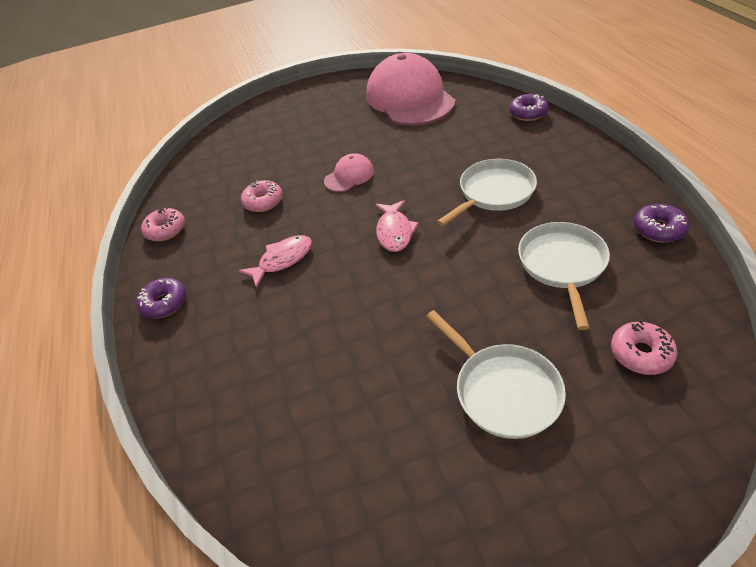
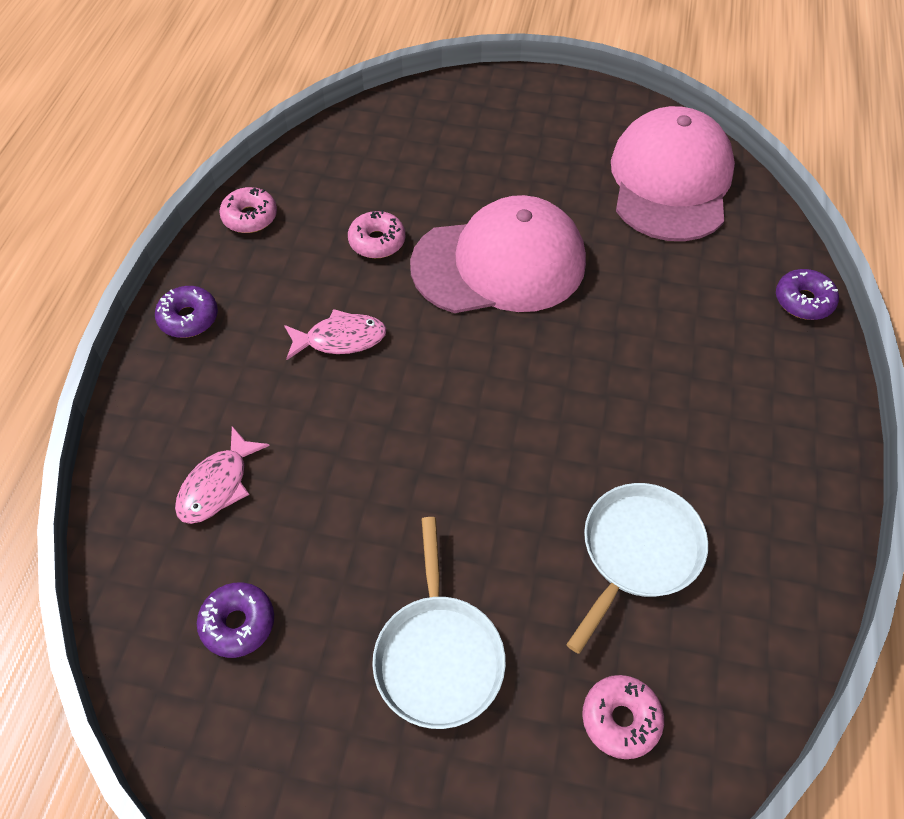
camera: 25 degrees right, 10 degrees up
pink cap [324,153,374,192] -> pink cap [410,195,586,313], size x2.28
pink fish [376,200,419,252] -> pink fish moved to [175,426,270,524]
white pan [437,159,537,226] -> none
purple donut [634,204,689,243] -> purple donut moved to [197,583,274,658]

